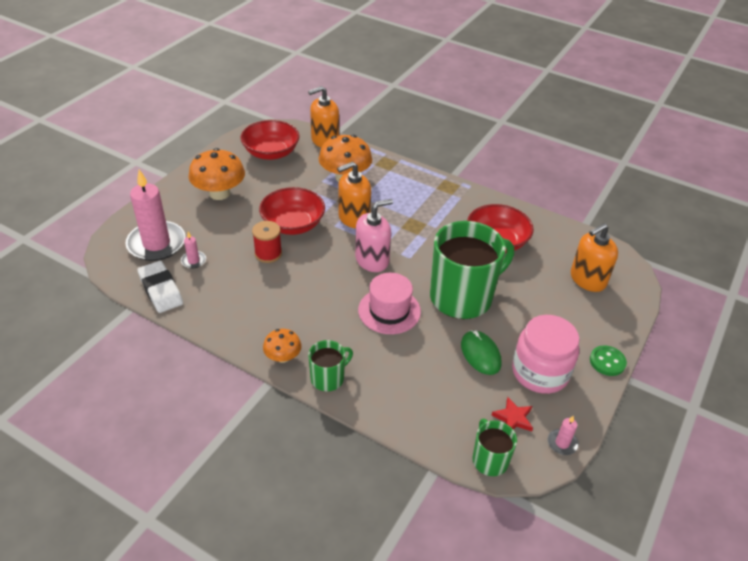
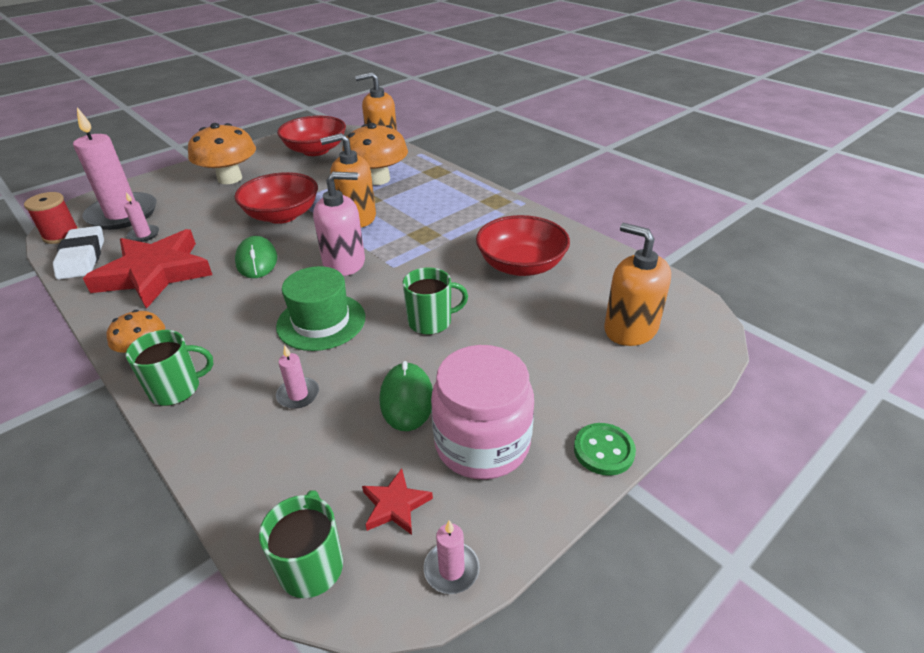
camera: 20 degrees right, 5 degrees down
red spool [252,221,282,263] -> red spool moved to [24,192,78,244]
pink hat [358,273,421,334] -> green hat [276,266,365,351]
green mug [430,221,514,319] -> green mug [403,267,468,335], size x0.48
orange soap dispenser [571,223,618,292] -> orange soap dispenser turned 60 degrees clockwise [604,223,671,346]
none -> red star [83,229,212,309]
none -> green mouse [235,236,277,278]
none -> pink candle [276,345,319,409]

